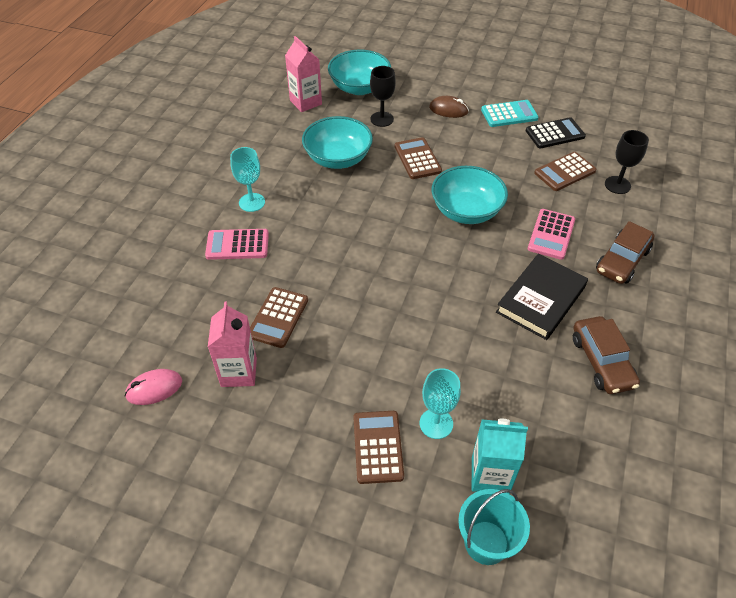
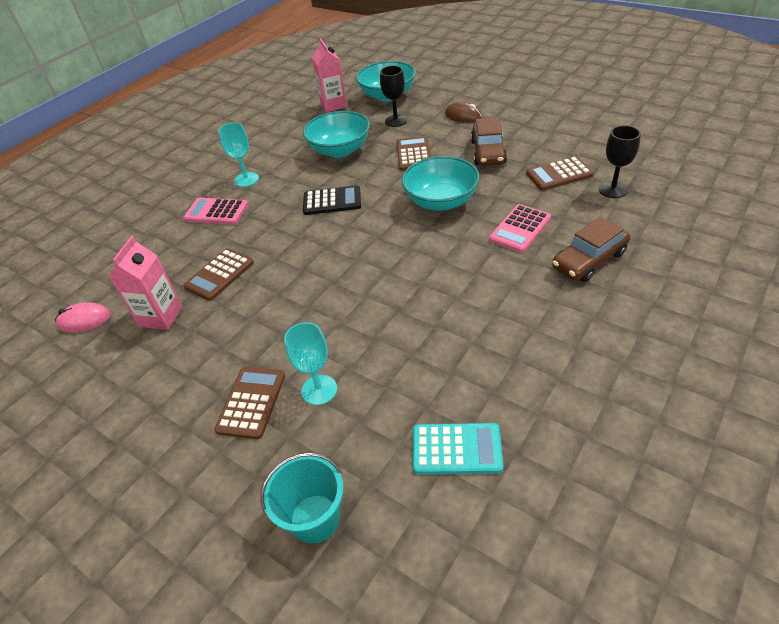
camera: 20 degrees right, 5 degrees down
turquoise carton [472,418,528,494] -> none
turquoise calculator [481,100,538,127] -> turquoise calculator moved to [412,423,503,474]
black book [496,254,588,340] -> none
black calculator [525,117,586,148] -> black calculator moved to [303,185,361,215]
brown car [573,316,640,394] -> brown car moved to [471,117,507,166]

